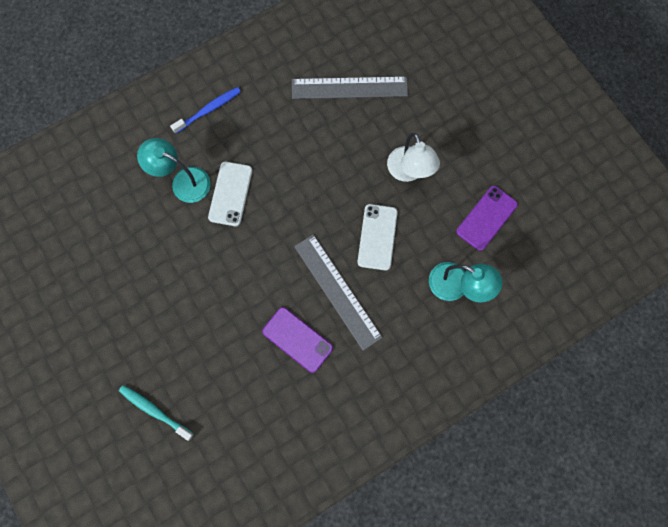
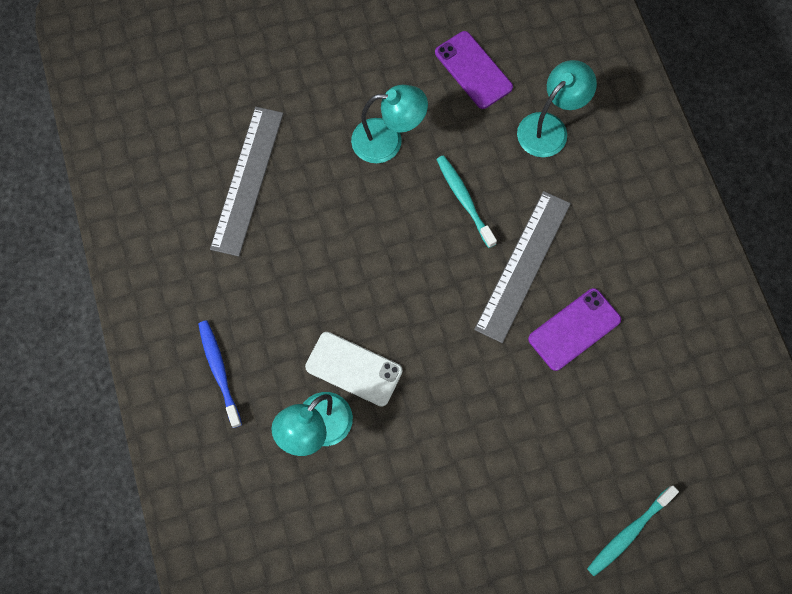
camera: 75 degrees left, 5 degrees down
grey ruler [294,234,383,350] -> grey ruler turned 45 degrees counterclockwise [474,191,571,343]
white phone [357,204,398,270] -> turquoise toothbrush [436,155,497,248]
white lamp [387,133,440,182] -> turquoise lamp [351,85,428,163]

